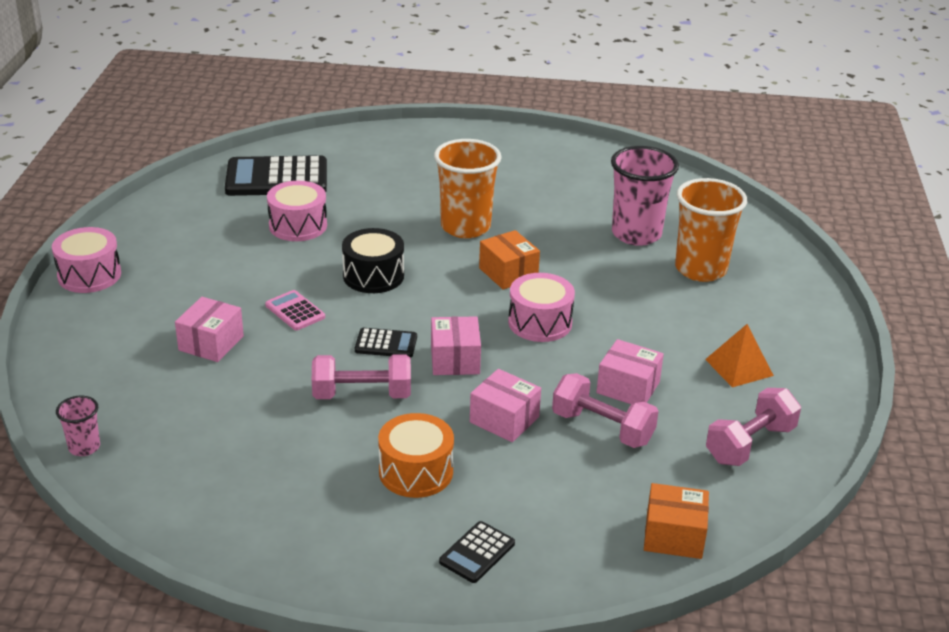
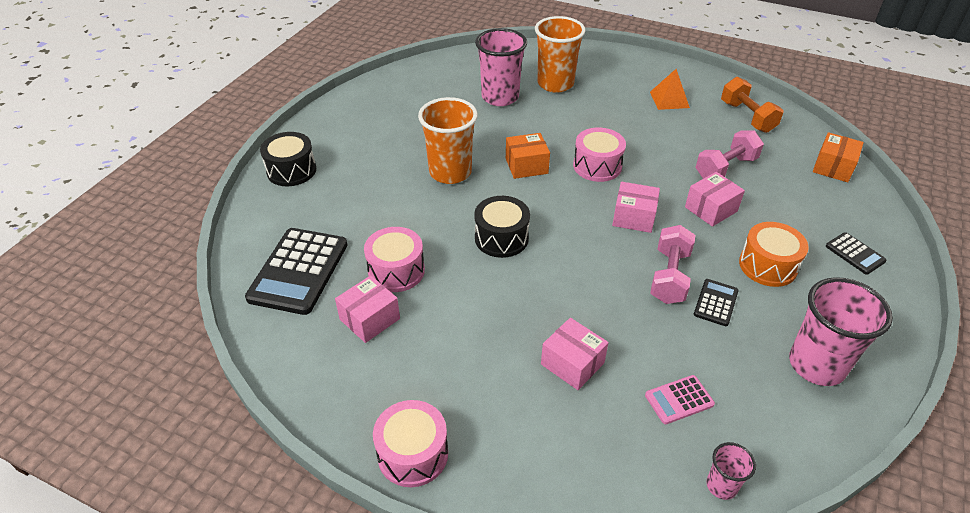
camera: 70 degrees left, 10 degrees up
pink calculator [265,290,325,331] -> pink calculator moved to [645,375,715,424]
black calculator [355,328,417,358] -> black calculator moved to [694,279,739,326]
pink box [596,339,664,404] -> pink box moved to [335,275,400,343]
pink dumbbell [706,388,801,466] -> orange dumbbell [721,77,784,133]
none -> black drum [260,132,316,186]
none -> pink cup [789,277,893,386]

